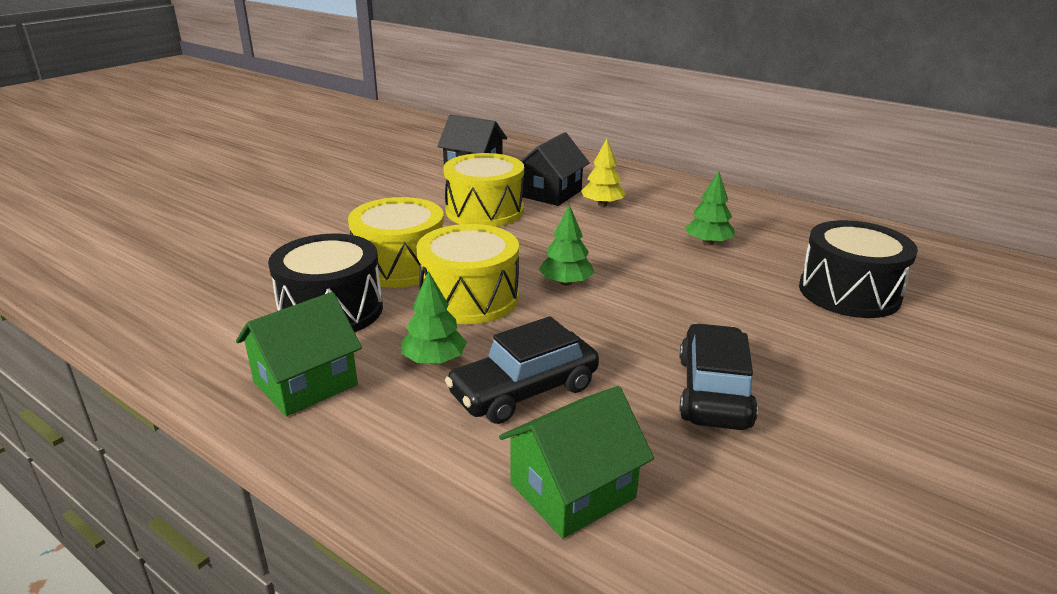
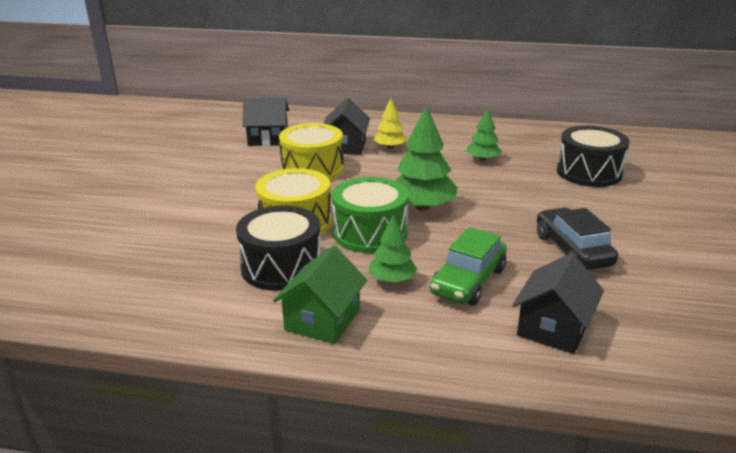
camera: 25 degrees left, 0 degrees up
yellow drum [416,224,519,324] -> green drum [332,177,409,253]
black car [445,316,599,424] -> green car [430,227,507,305]
green house [499,386,654,538] -> black house [512,253,604,354]
green tree [539,204,594,286] -> green tree [395,105,457,211], size x1.71

